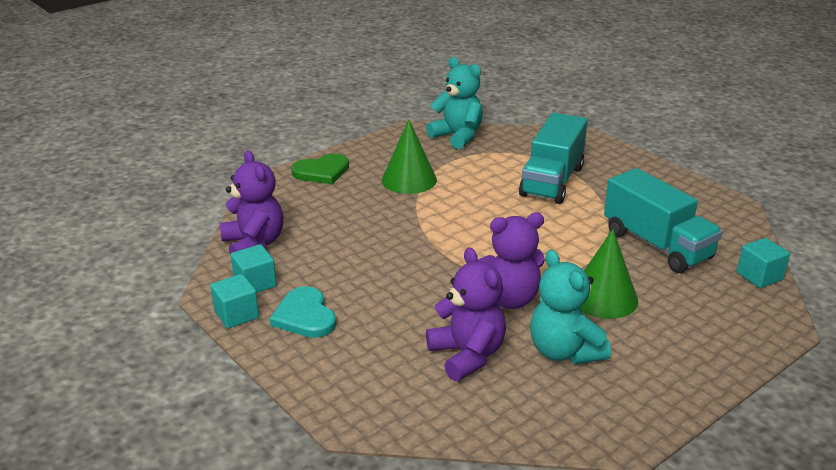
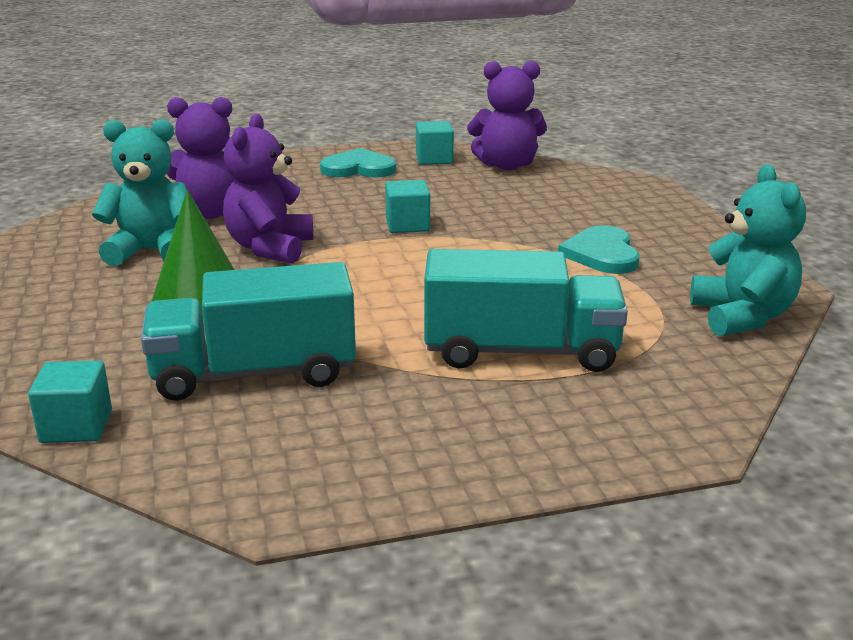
camera: 115 degrees right, 5 degrees down
turquoise cube [210,274,259,329] -> turquoise cube moved to [385,180,430,233]
green heart [291,153,349,184] -> none
green cone [382,119,437,194] -> turquoise heart [558,225,639,274]
turquoise teddy bear [426,57,483,149] -> turquoise teddy bear turned 75 degrees counterclockwise [690,164,806,336]
turquoise truck [519,113,588,204] -> turquoise truck turned 135 degrees clockwise [424,249,628,372]

